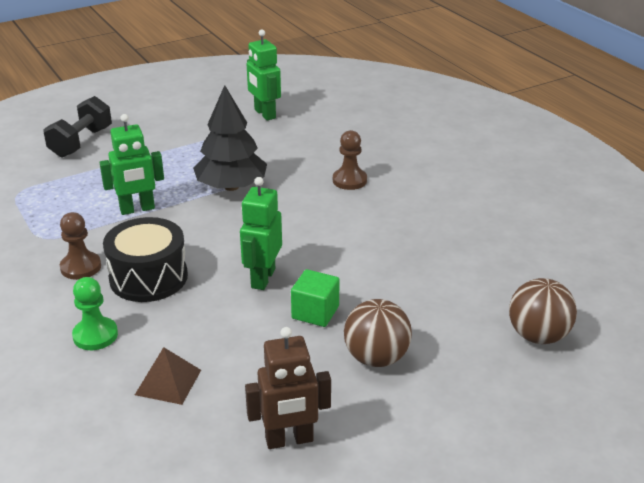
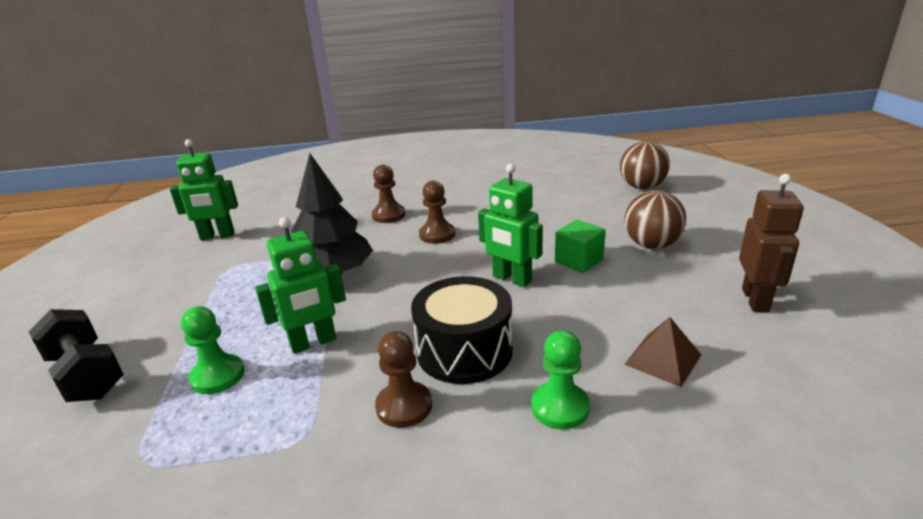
camera: 65 degrees left, 5 degrees down
green robot [99,114,164,215] -> green robot turned 60 degrees clockwise [255,217,346,354]
none -> green pawn [181,306,245,394]
none -> brown pawn [419,180,455,244]

